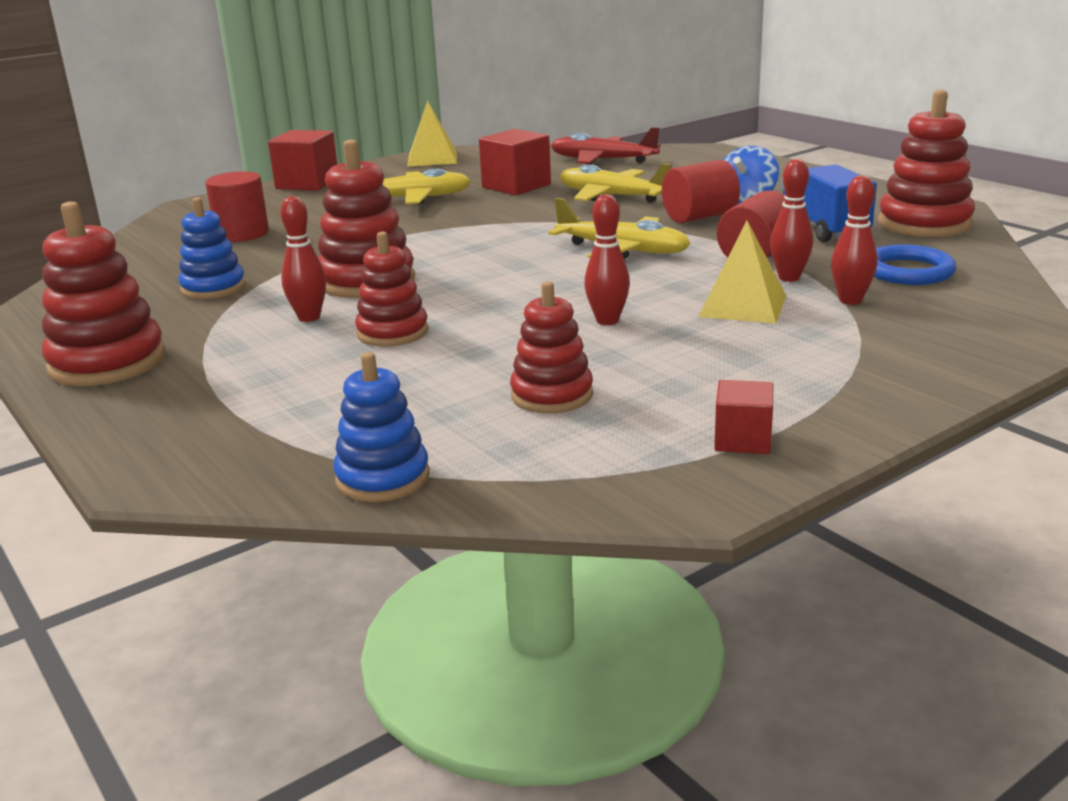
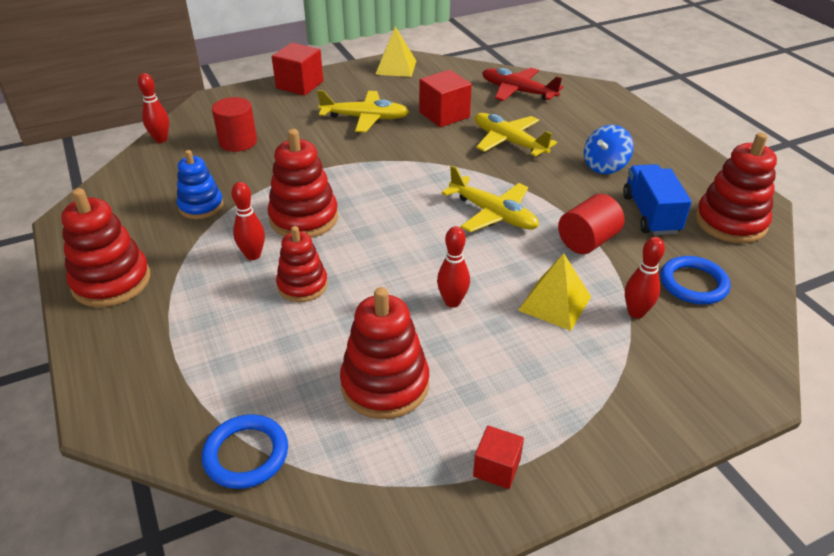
camera: 10 degrees right, 15 degrees up
blue stacking toy [333,352,429,502] -> blue ring [202,415,288,489]
red stacking toy [510,281,593,414] -> red stacking toy [340,287,429,419], size x1.52
red cylinder [662,160,740,223] -> none
red bowling pin [770,159,813,282] -> red bowling pin moved to [138,73,169,143]

